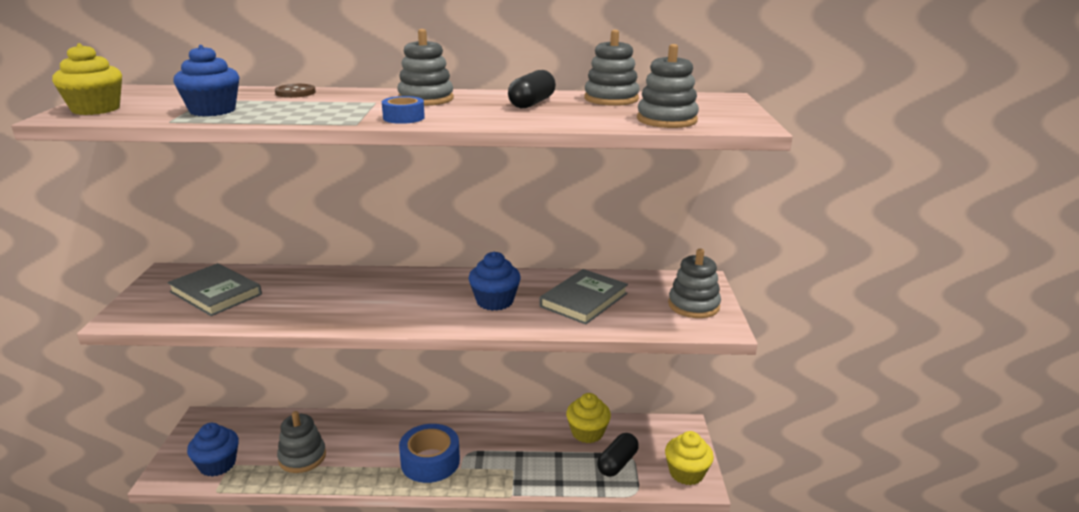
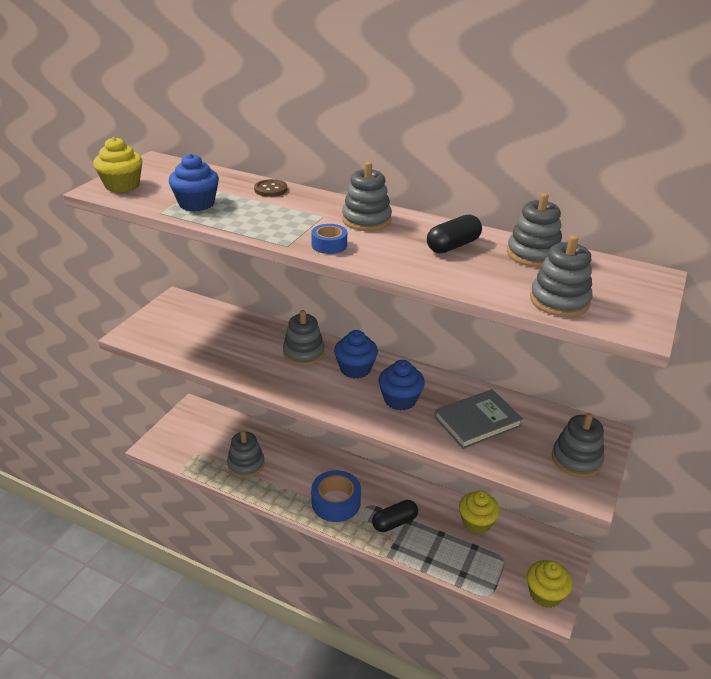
camera: 25 degrees right, 10 degrees up
grey book [167,263,262,316] -> none
blue cupcake [187,423,239,477] -> blue cupcake moved to [334,330,378,378]
black capsule [597,433,639,477] -> black capsule moved to [372,500,418,532]
none -> grey stacking toy [283,310,325,366]

